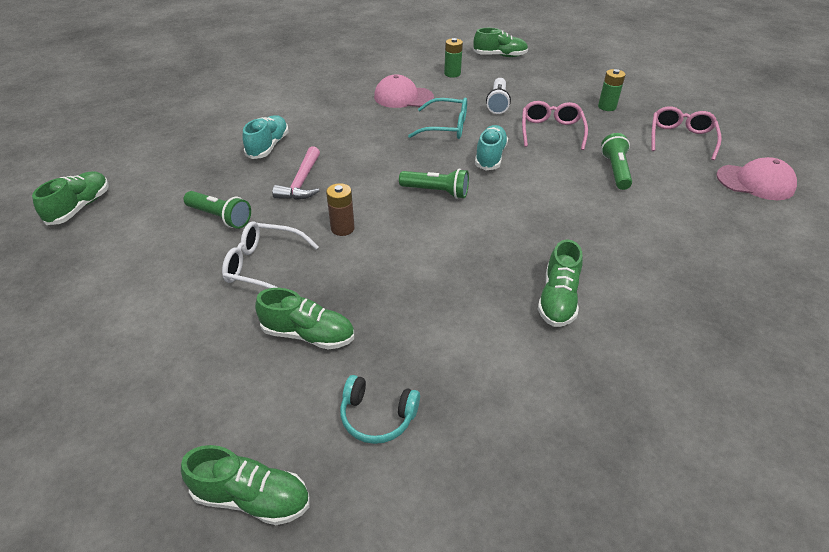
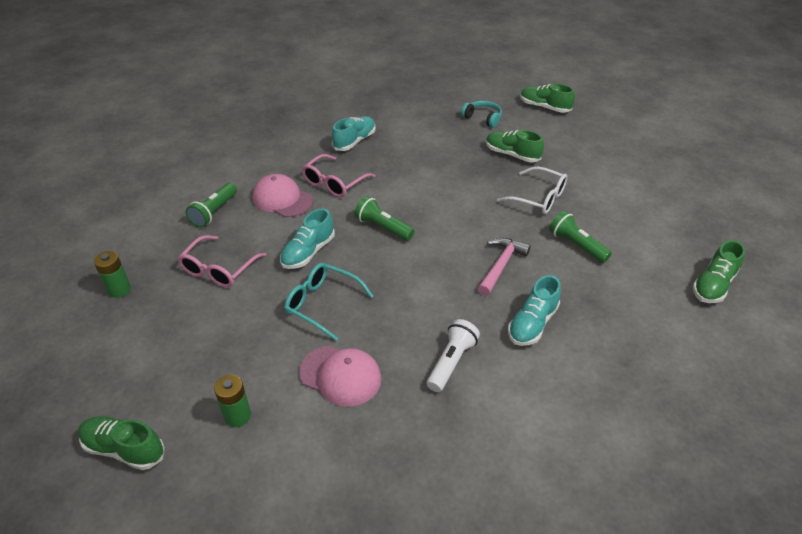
camera: 160 degrees left, 0 degrees up
brown battery [326,183,355,236] -> none
white flashlight [486,78,511,114] -> white flashlight moved to [427,319,480,392]
green shoe [538,240,583,327] -> turquoise shoe [332,116,376,151]
pink glasses [651,106,722,160] -> pink glasses moved to [301,154,375,197]
pink cap [716,157,797,200] -> pink cap moved to [252,174,313,217]

